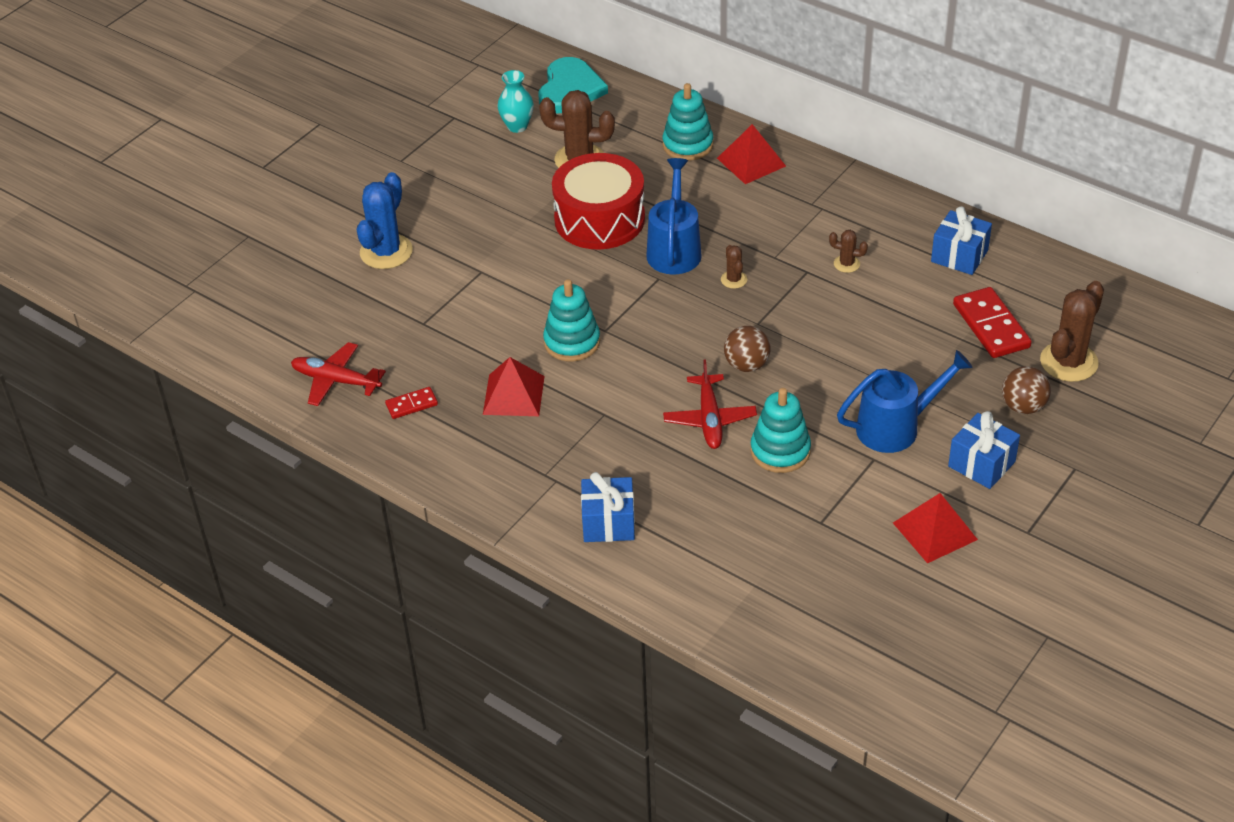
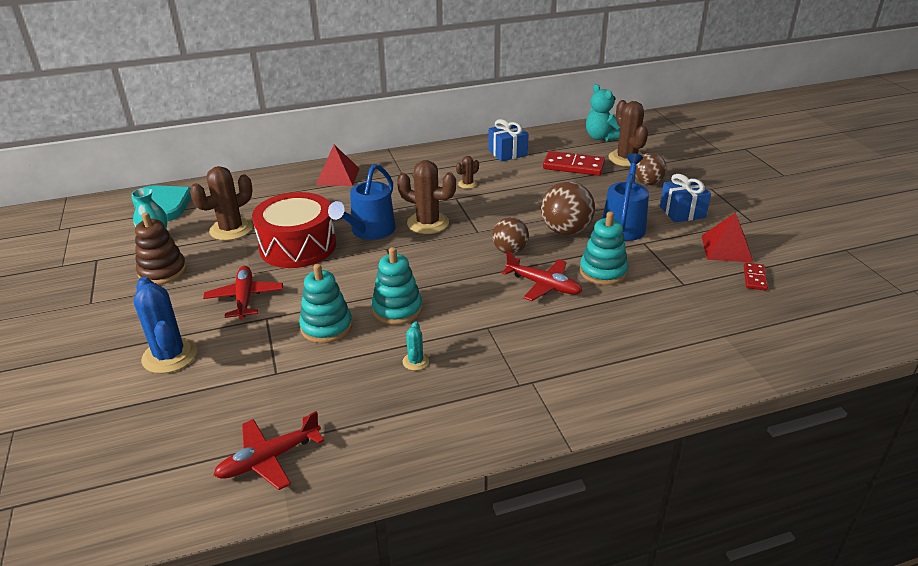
camera: 55 degrees left, 10 degrees down
red domino [385,387,438,419] -> red domino moved to [744,263,768,290]
red pyramid [483,357,545,416] -> turquoise cactus [403,321,429,371]
blue gift [581,472,635,542] -> none
blue watering can [647,158,702,275] -> blue watering can turned 105 degrees counterclockwise [328,164,396,240]
turquoise stacking toy [662,83,713,161] -> turquoise stacking toy moved to [299,264,352,343]
brown cactus [721,245,747,289] -> brown cactus [397,160,456,234], size x2.04
none -> brown stacking toy [135,212,187,285]
none -> red plane [203,266,283,319]
none -> brown ball [541,181,595,235]
none -> turquoise teddy bear [586,84,620,141]

